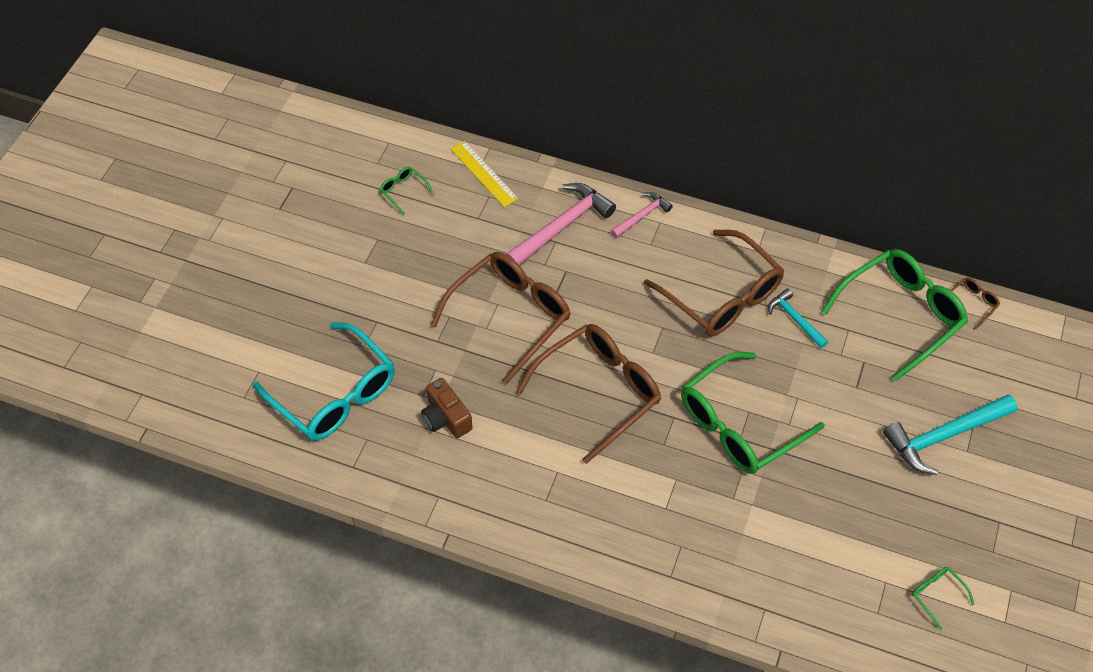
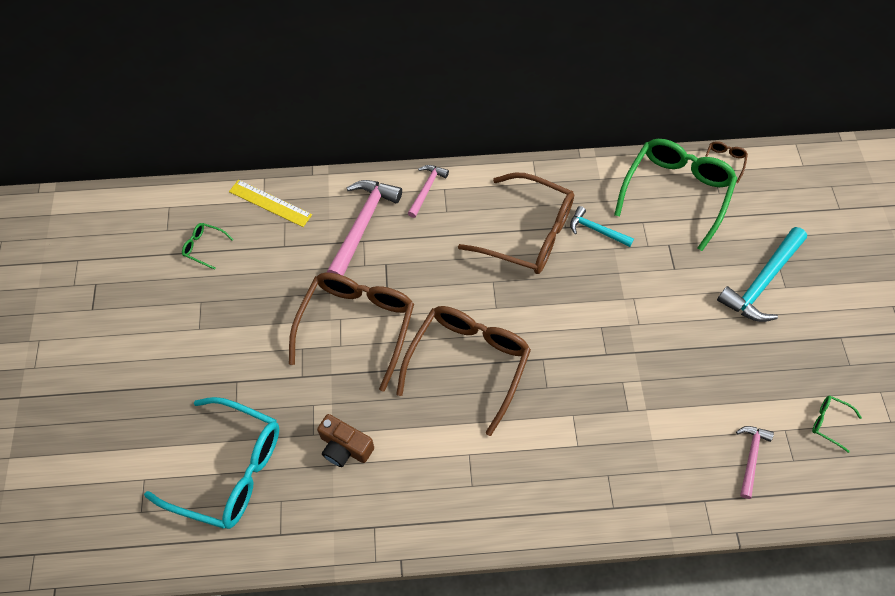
camera: 25 degrees left, 5 degrees up
green glasses [681,352,825,474] -> none
none -> pink hammer [736,426,774,499]

